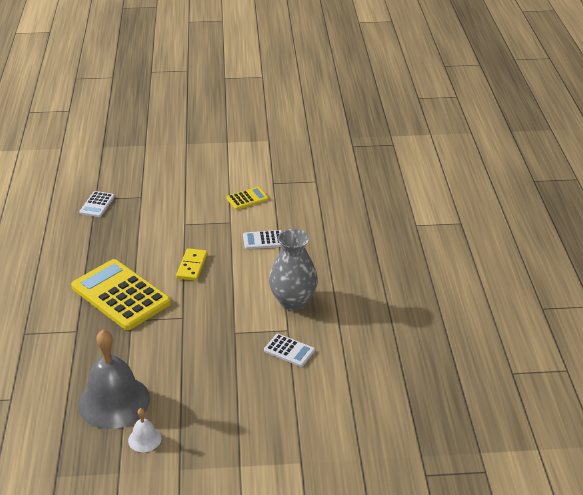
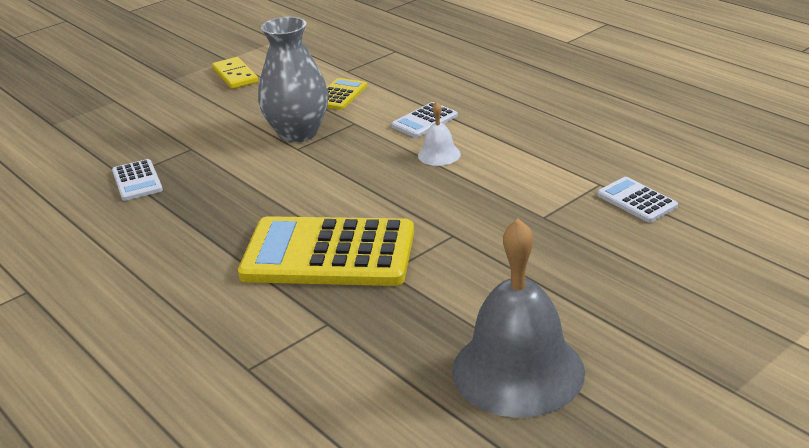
camera: 35 degrees left, 5 degrees down
white bell [128,408,161,452] -> white bell moved to [418,102,461,166]
yellow domino [176,248,207,281] -> yellow domino moved to [212,57,258,89]
white calculator [264,334,315,367] -> white calculator turned 120 degrees counterclockwise [597,177,678,222]
grey vase [269,229,318,311] -> grey vase moved to [258,17,328,143]

